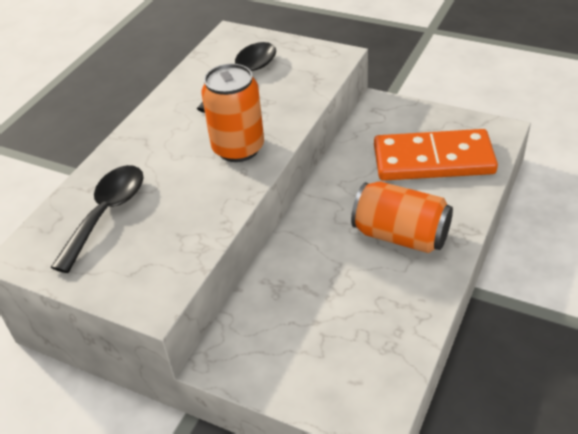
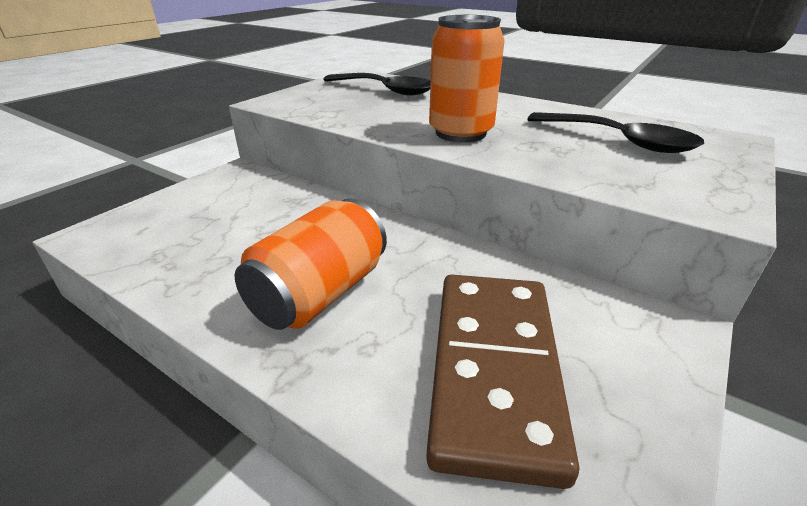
camera: 95 degrees right, 10 degrees down
orange domino [374,129,498,181] -> brown domino [426,275,580,489]

